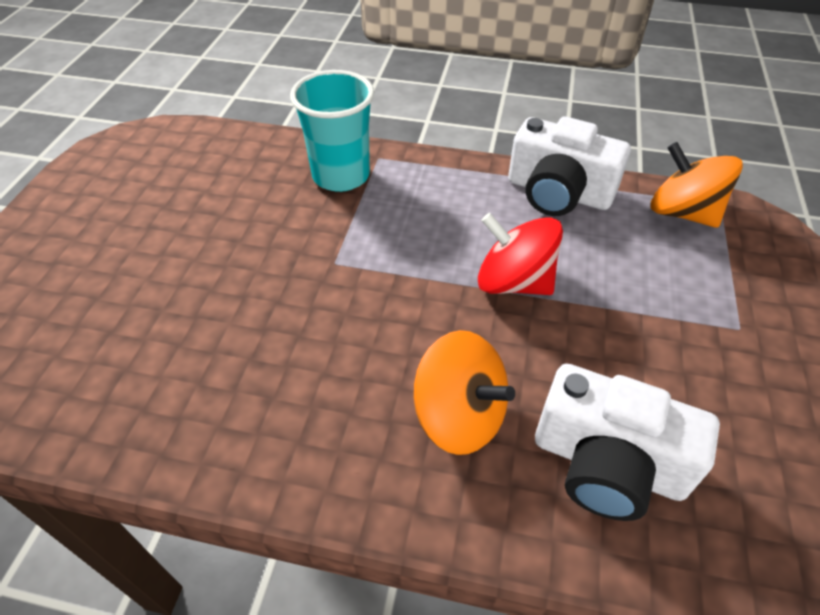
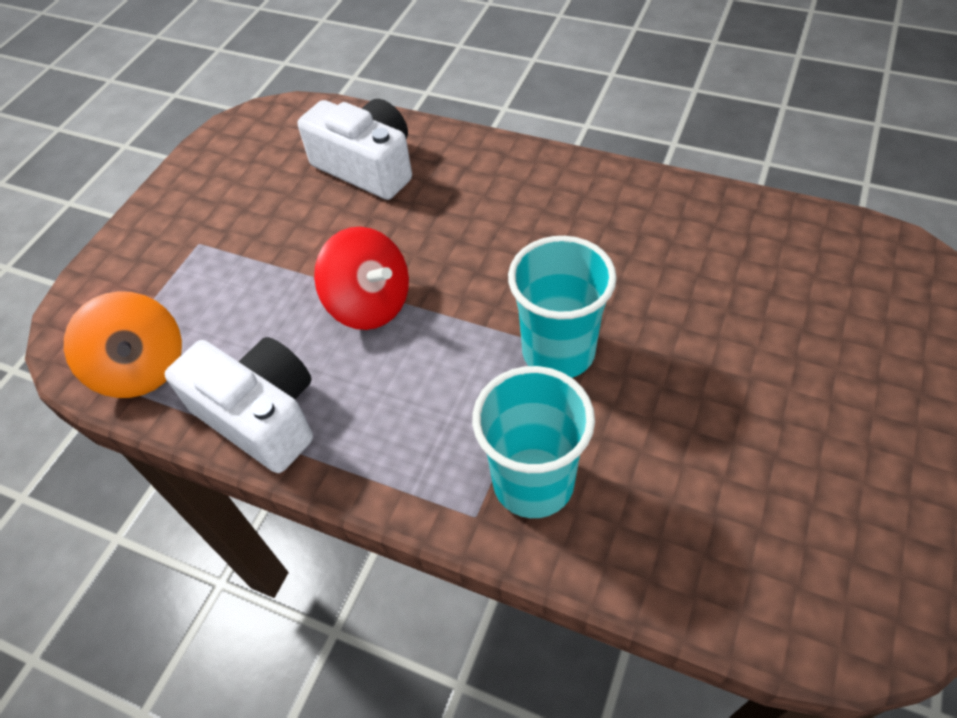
camera: 165 degrees left, 5 degrees up
orange spinning top [414,330,515,455] -> none
none -> turquoise cup [508,236,617,378]

